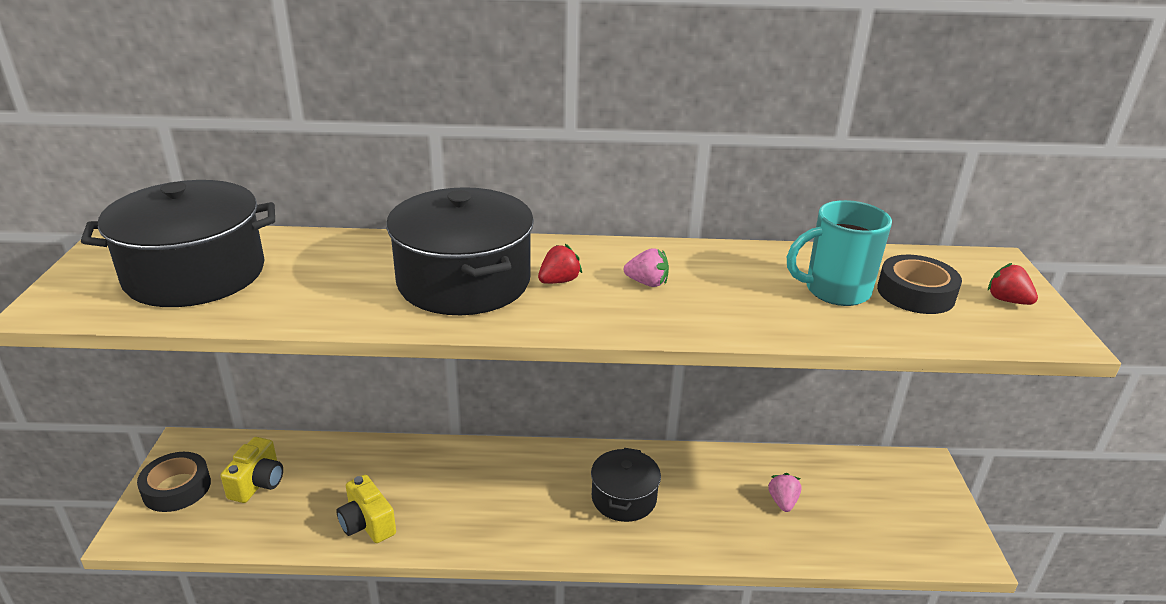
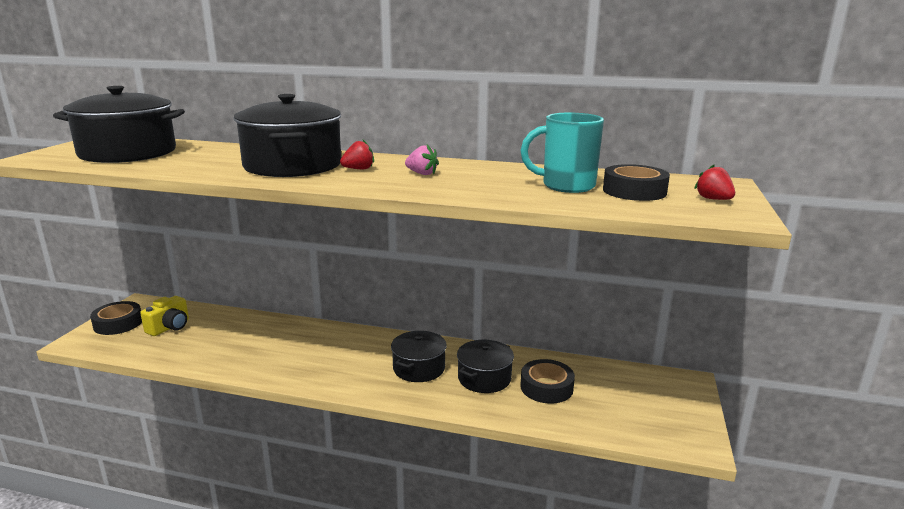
camera: 15 degrees right, 10 degrees down
yellow camera [336,475,396,543] -> none
pink strawberry [768,473,802,512] -> black tape [521,359,575,404]
none -> black pot [457,340,514,393]

